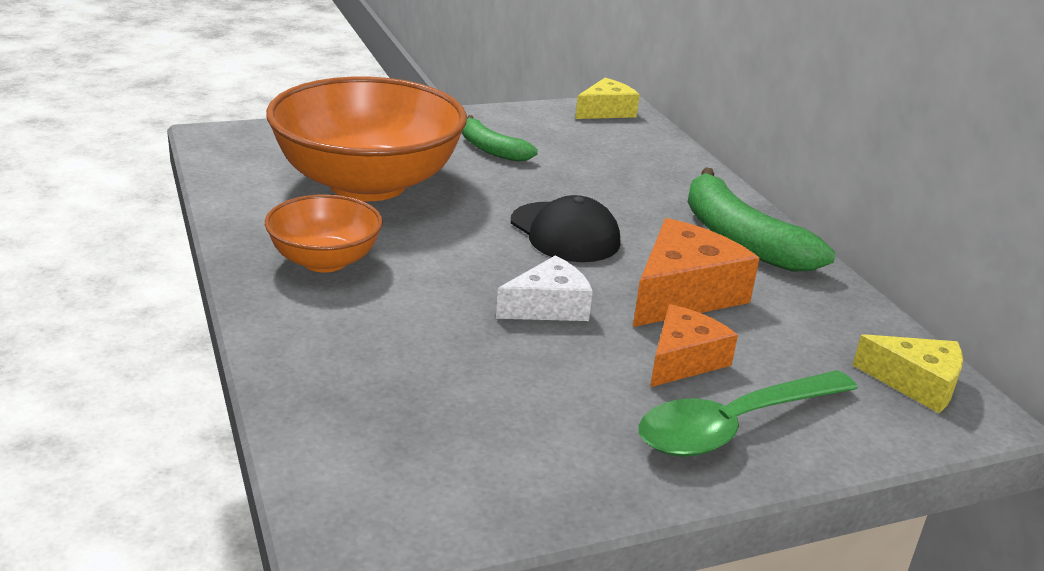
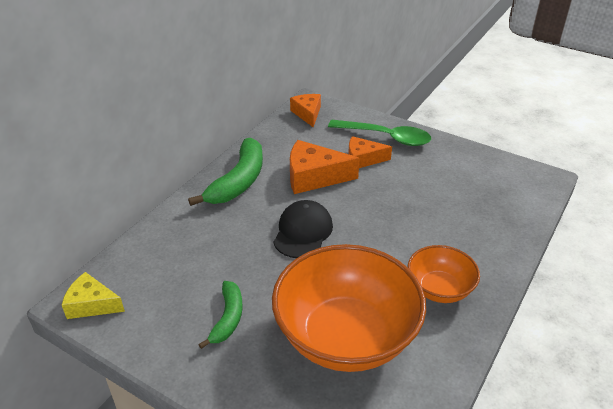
camera: 125 degrees left, 10 degrees up
white cheese [496,255,593,321] -> none
yellow cheese [853,334,963,413] -> orange cheese [290,94,321,127]

